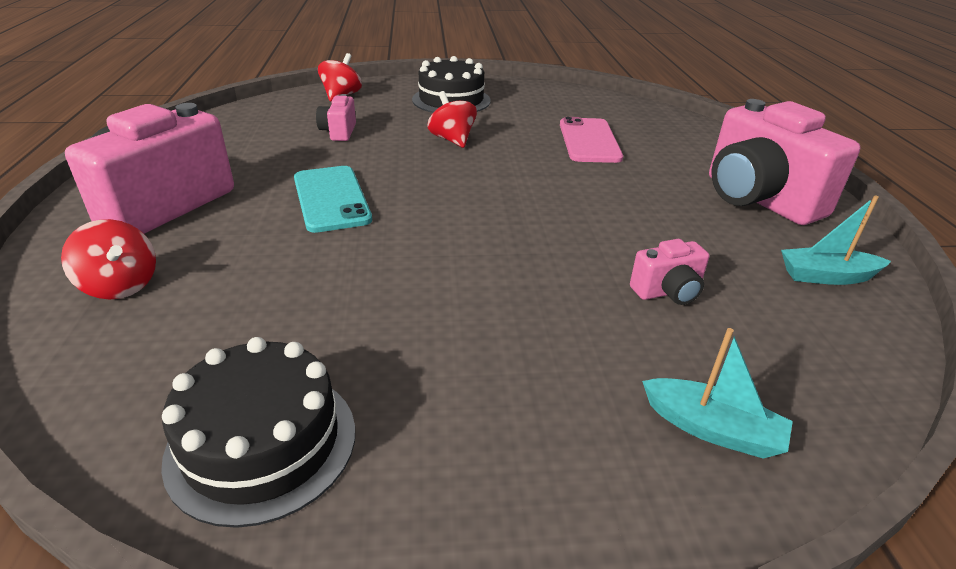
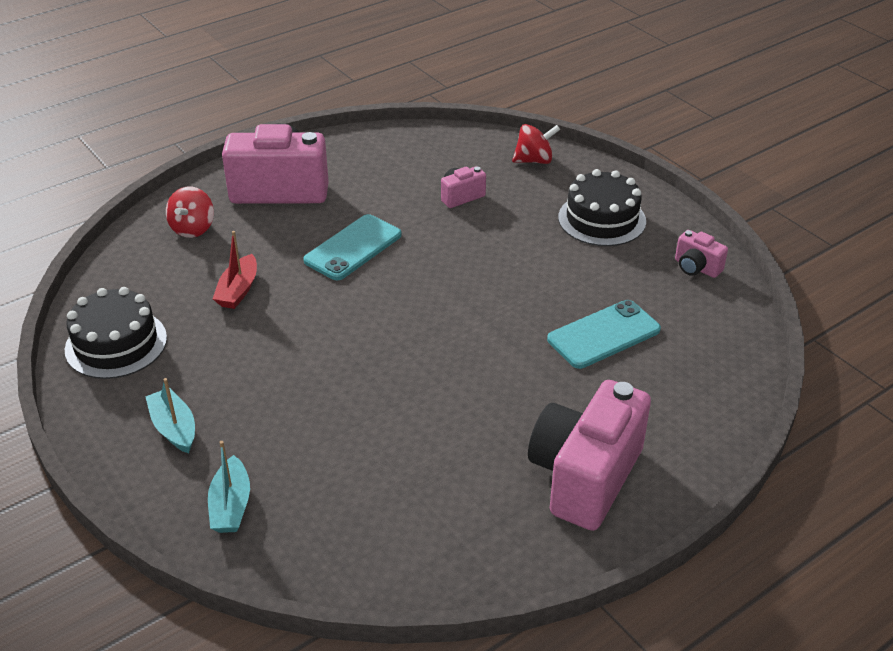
camera: 60 degrees right, 5 degrees up
red spinning top [427,91,477,148] -> none
pink phone [560,117,623,163] -> turquoise phone [547,300,661,369]
pink camera [630,239,709,305] -> pink camera moved to [675,230,728,278]
turquoise boat [781,196,891,285] -> turquoise boat moved to [145,378,195,453]
none -> red boat [213,231,257,309]

